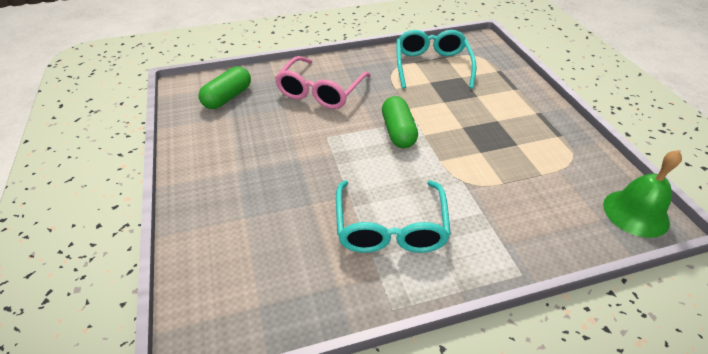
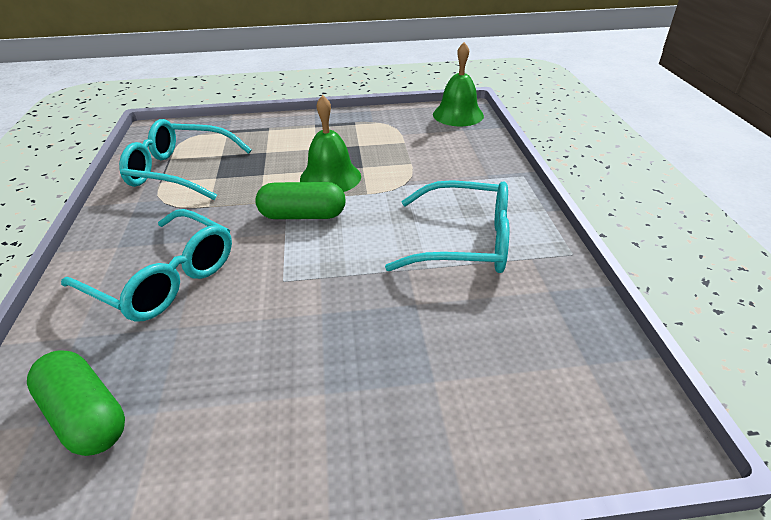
camera: 80 degrees left, 5 degrees down
pink glasses [275,56,371,109] -> turquoise glasses [61,209,232,321]
none -> green bell [300,95,361,192]

